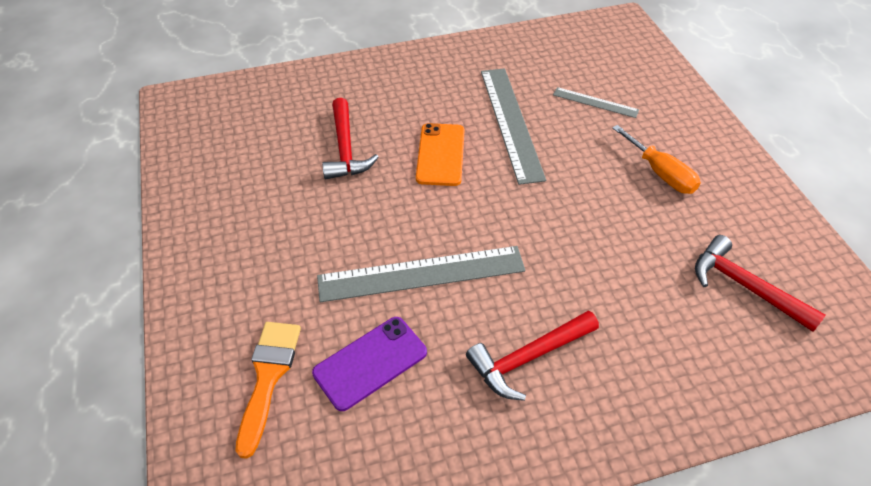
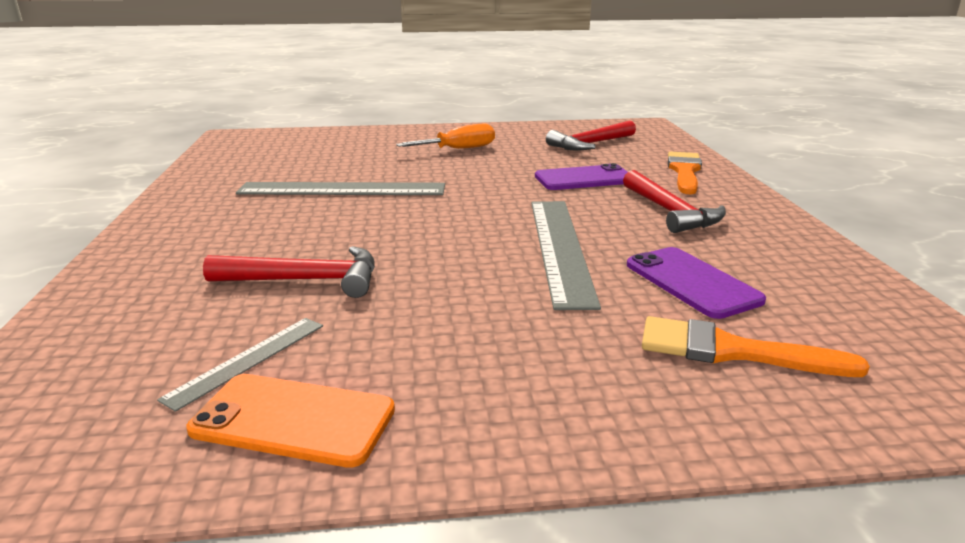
camera: 80 degrees left, 25 degrees down
orange phone [416,123,465,186] -> orange phone moved to [186,374,395,468]
grey ruler [553,87,639,118] -> grey ruler moved to [157,318,323,412]
none -> purple phone [535,163,628,190]
none -> orange brush [668,151,702,194]

